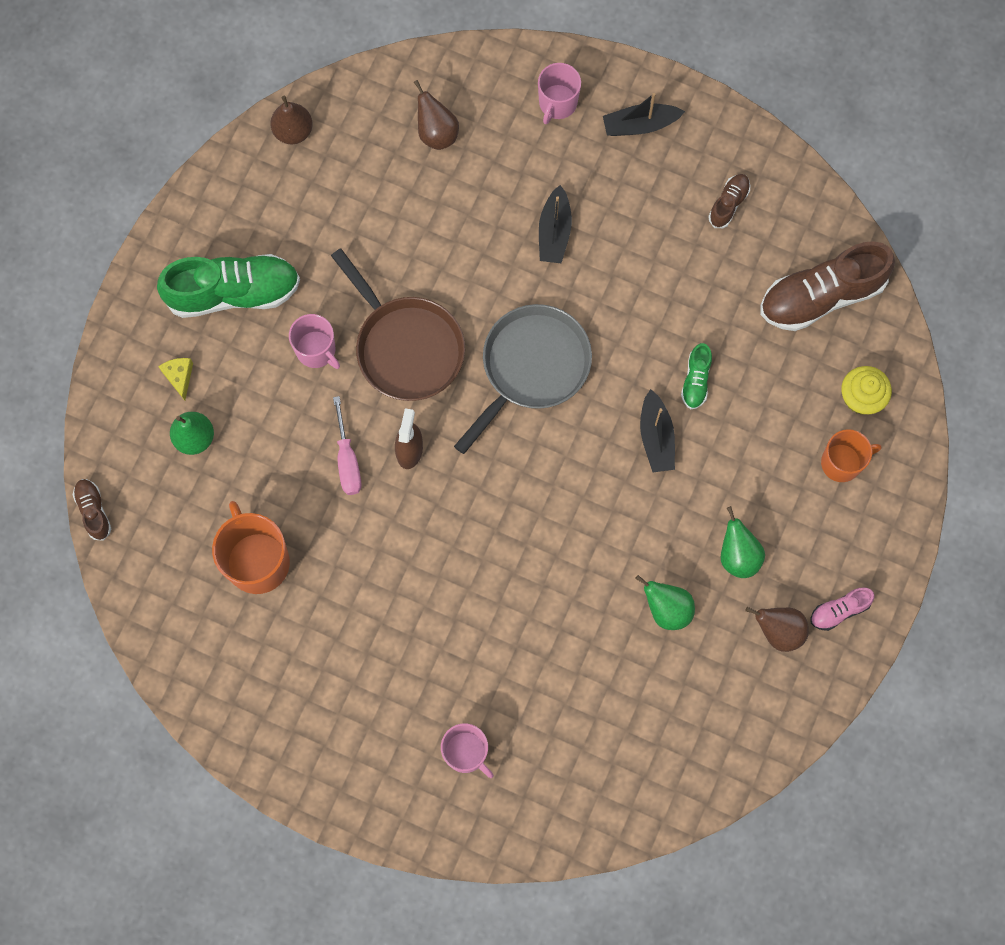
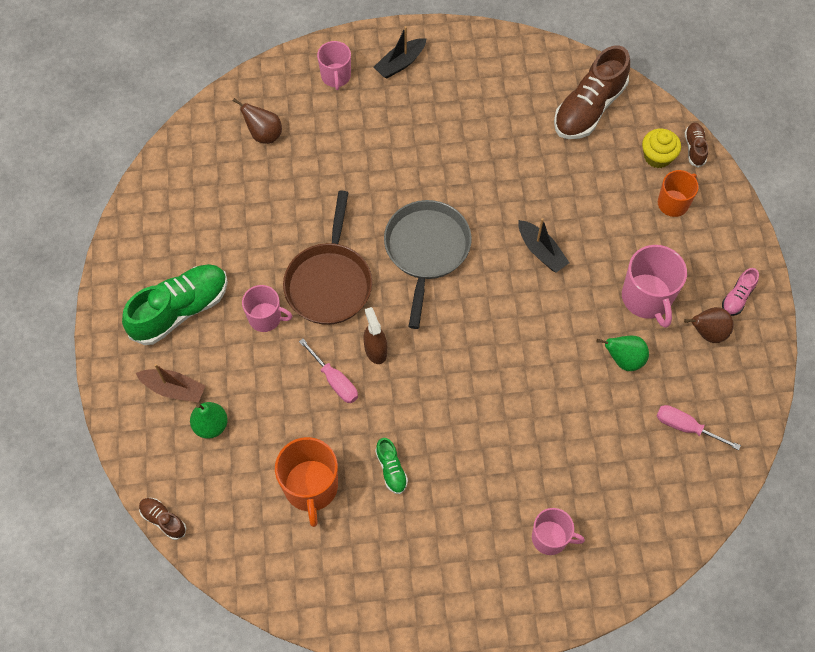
camera: 30 degrees left, 10 degrees down
yellow cheese [158,358,193,401] -> brown boat [136,364,205,403]
orange mug [212,501,290,594] -> orange mug turned 135 degrees counterclockwise [275,437,338,527]
brown pear [270,96,313,144] -> none
brown pan [331,249,465,401] -> brown pan turned 75 degrees clockwise [283,191,372,325]
black boat [539,185,572,263] -> none
green shoe [681,343,712,409] -> green shoe moved to [375,438,408,494]
brown shoe [709,174,750,228] -> brown shoe moved to [685,123,708,168]
green pear [721,506,765,578] -> pink mug [622,245,687,328]
none -> pink screwdriver [657,405,741,450]

